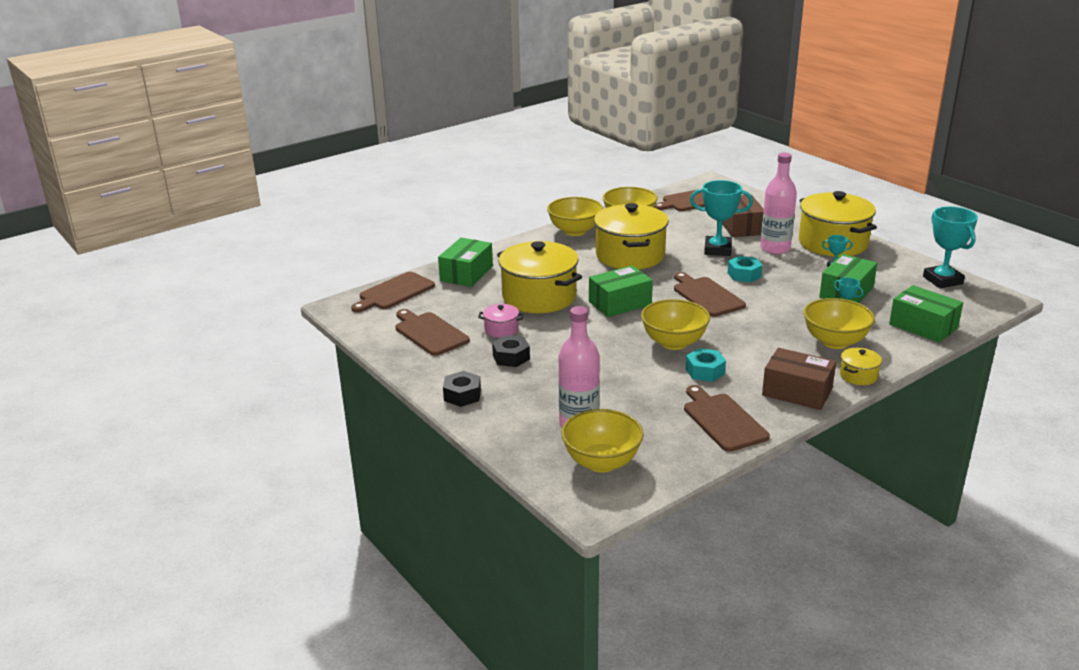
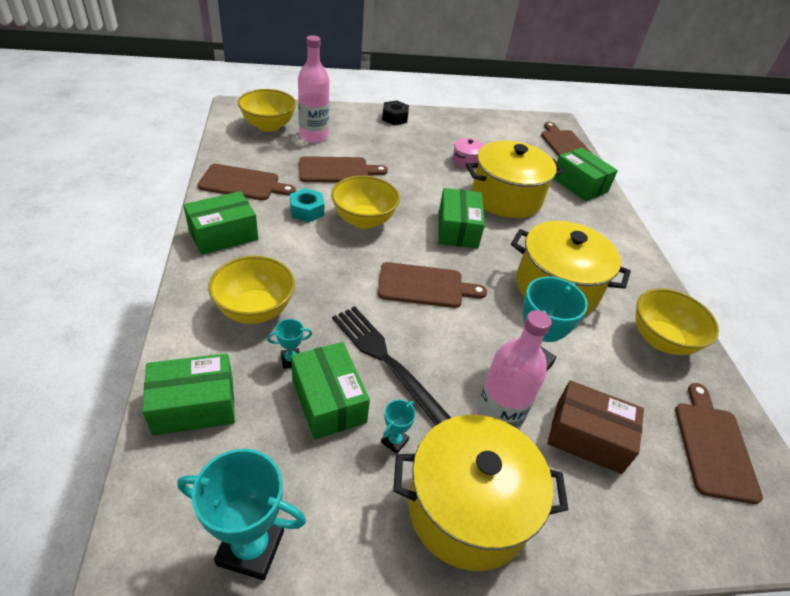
camera: 115 degrees right, 15 degrees up
brown cutting board [395,309,470,356] -> brown cutting board moved to [299,156,388,183]
black nut [492,335,530,367] -> none
yellow bowl [547,197,603,236] -> none
turquoise nut [728,256,763,283] -> none
brown box [762,348,836,410] -> green box [183,191,258,255]
yellow pot [840,348,882,385] -> none
none -> black fork [332,306,451,425]

